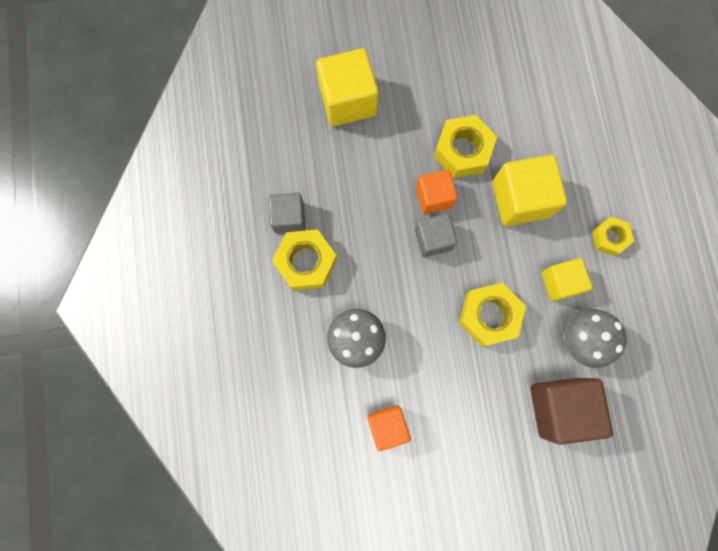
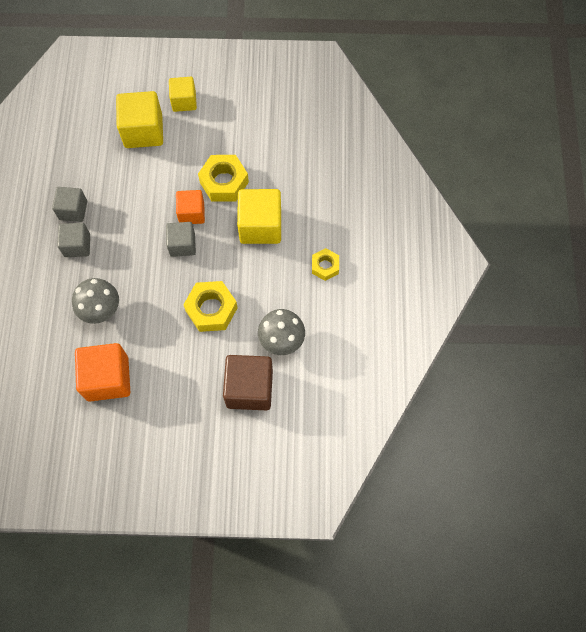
camera: 10 degrees right, 10 degrees down
yellow nut [272,229,337,291] -> grey cube [57,223,90,257]
orange cube [367,405,411,451] -> orange cube [75,343,130,402], size x1.60
yellow cube [542,258,593,301] -> yellow cube moved to [169,77,197,112]

